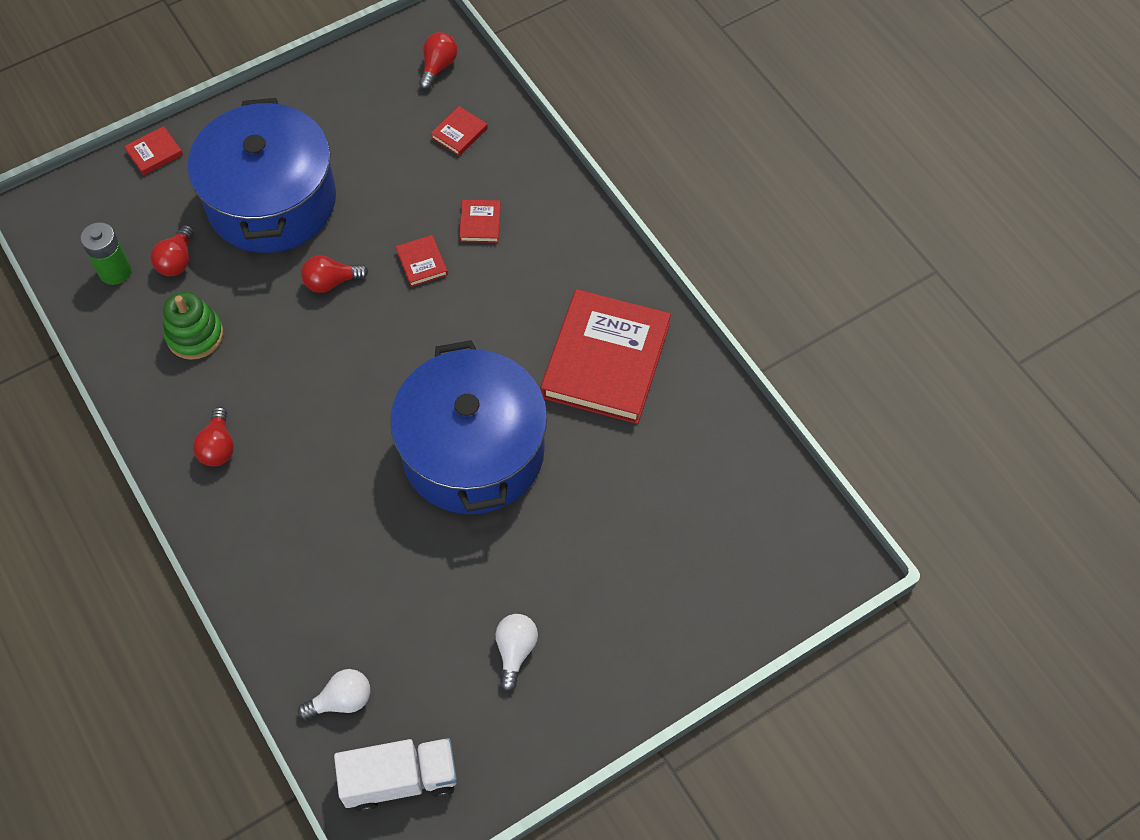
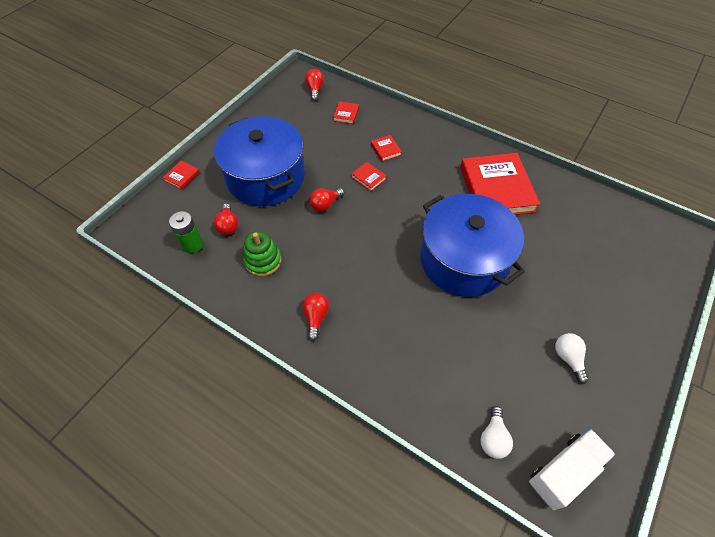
camera: 25 degrees left, 5 degrees down
red light bulb [193,407,234,466] -> red light bulb turned 150 degrees counterclockwise [302,293,329,341]
white light bulb [298,669,370,720] -> white light bulb turned 150 degrees clockwise [481,406,513,459]

